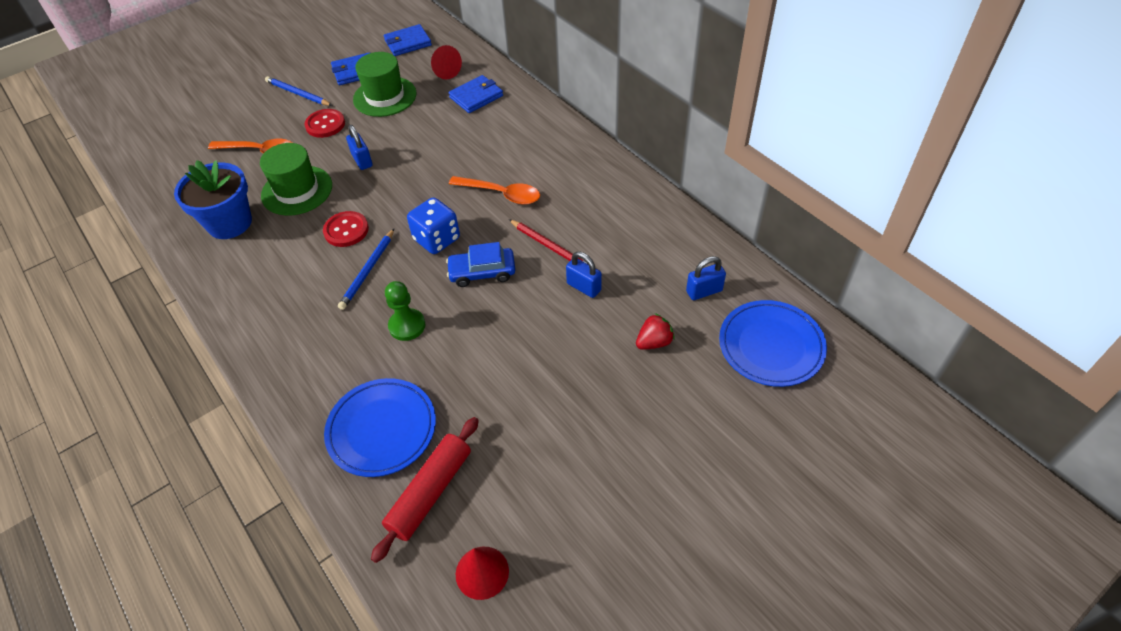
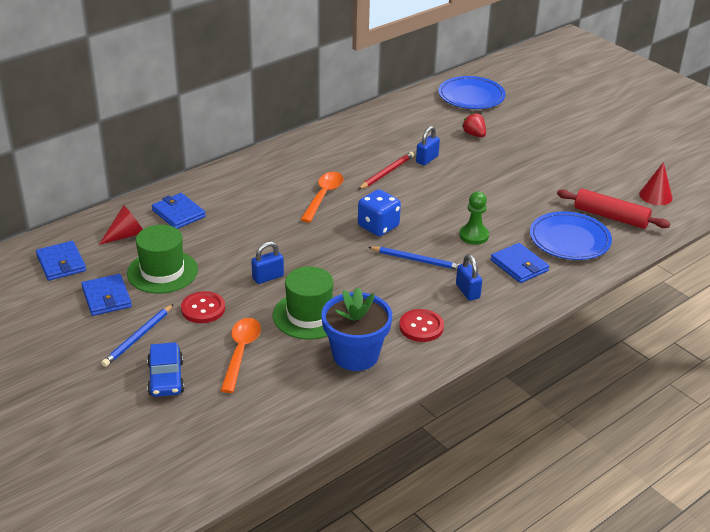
camera: 95 degrees left, 15 degrees down
red button [323,211,369,247] -> red button moved to [399,309,444,342]
blue car [446,242,515,287] -> blue car moved to [147,342,185,397]
blue padlock [686,256,726,300] -> blue padlock moved to [456,254,482,301]
none -> blue wallet [491,243,549,283]

